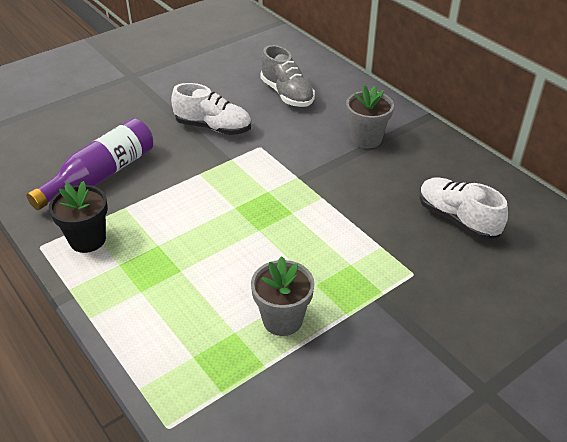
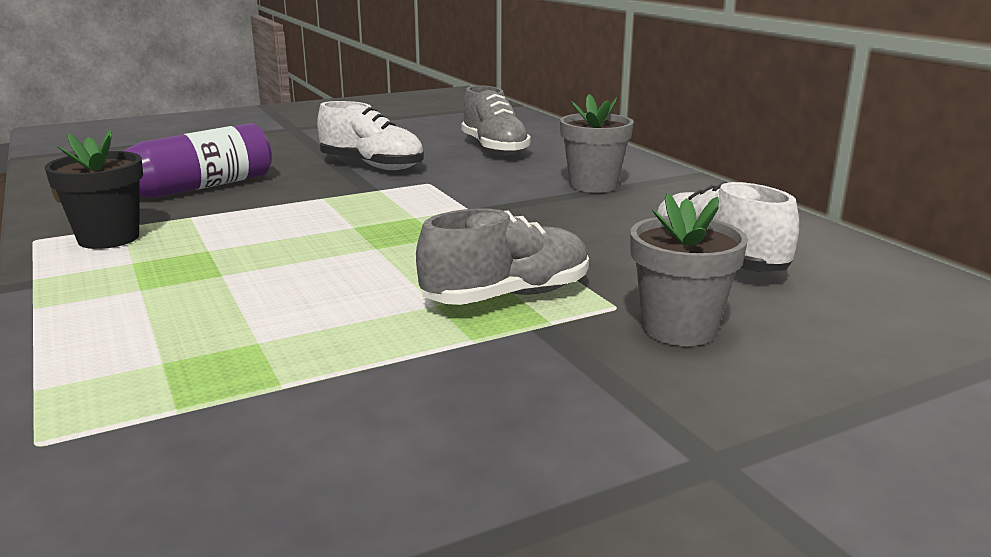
camera: 10 degrees right, 20 degrees down
grey flower pot [251,256,315,336] -> grey flower pot moved to [630,193,748,346]
none -> grey shoe [416,208,589,305]

